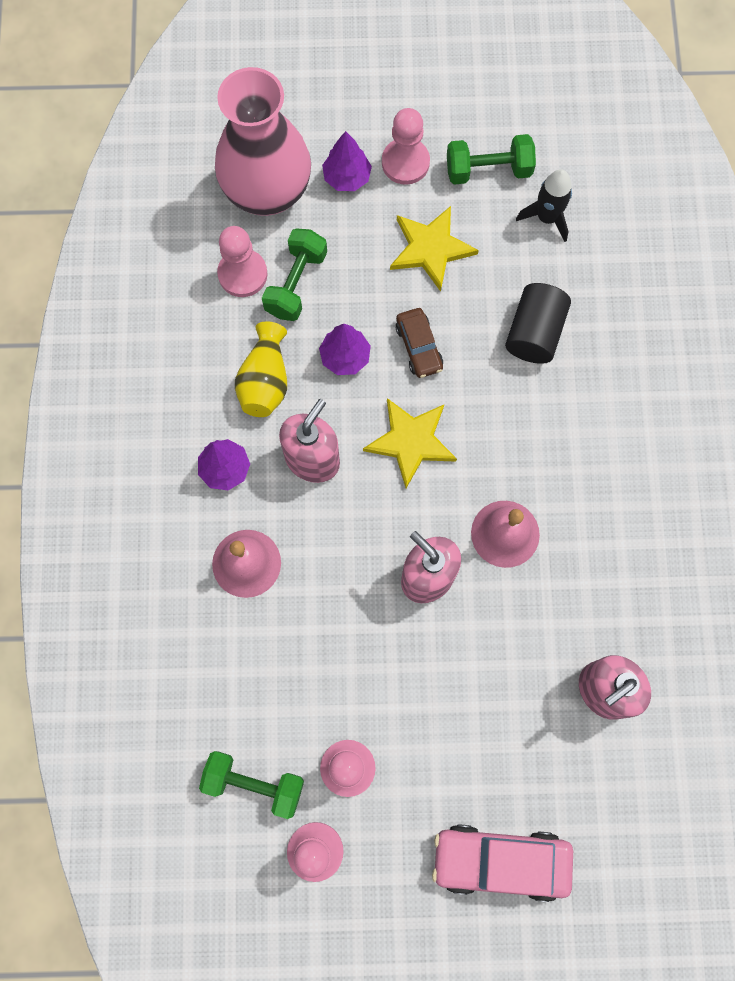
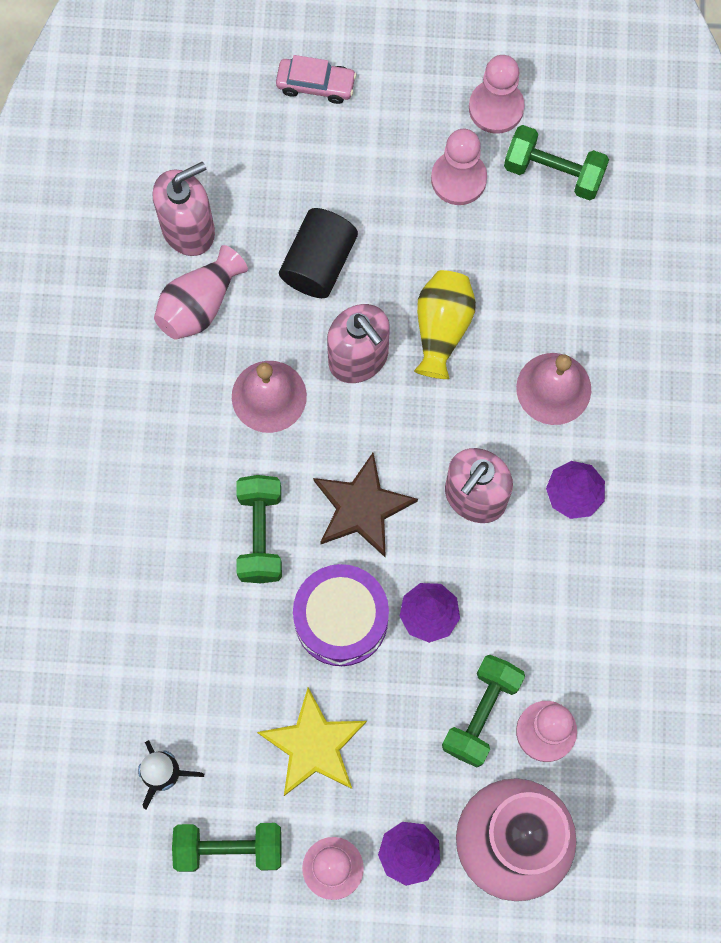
camera: 175 degrees left, 0 degrees up
yellow vase [235,321,287,417] -> yellow vase moved to [414,270,476,379]
yellow star [363,398,457,488] -> brown star [313,453,418,557]
brown car [396,308,443,378] -> purple drum [293,564,389,666]
pink car [432,824,573,902] -> pink car [276,55,357,104], size x0.58
black cylinder [505,283,571,364] -> black cylinder moved to [279,208,358,298]
none -> pink vase [154,245,248,340]
none -> green dumbbell [236,475,282,583]

